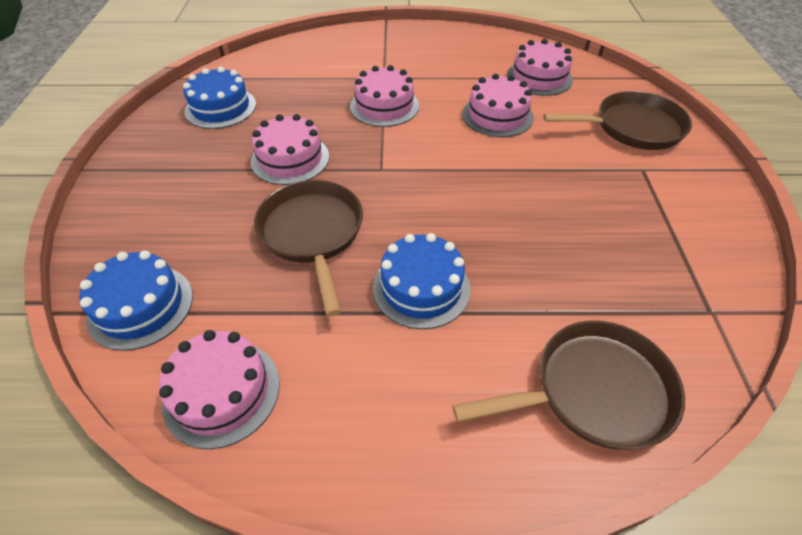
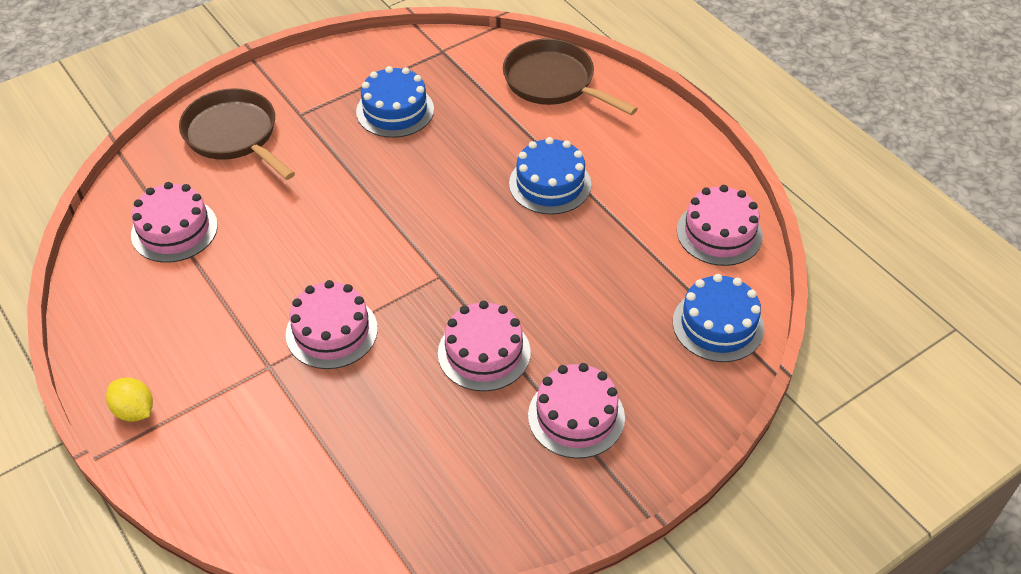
camera: 125 degrees left, 0 degrees up
blue cake [183,67,256,129] -> blue cake moved to [356,66,434,138]
brown pan [254,180,363,316] -> none
pink cake [462,74,534,137] -> pink cake moved to [528,363,625,459]
none -> yellow lemon [106,377,153,422]

